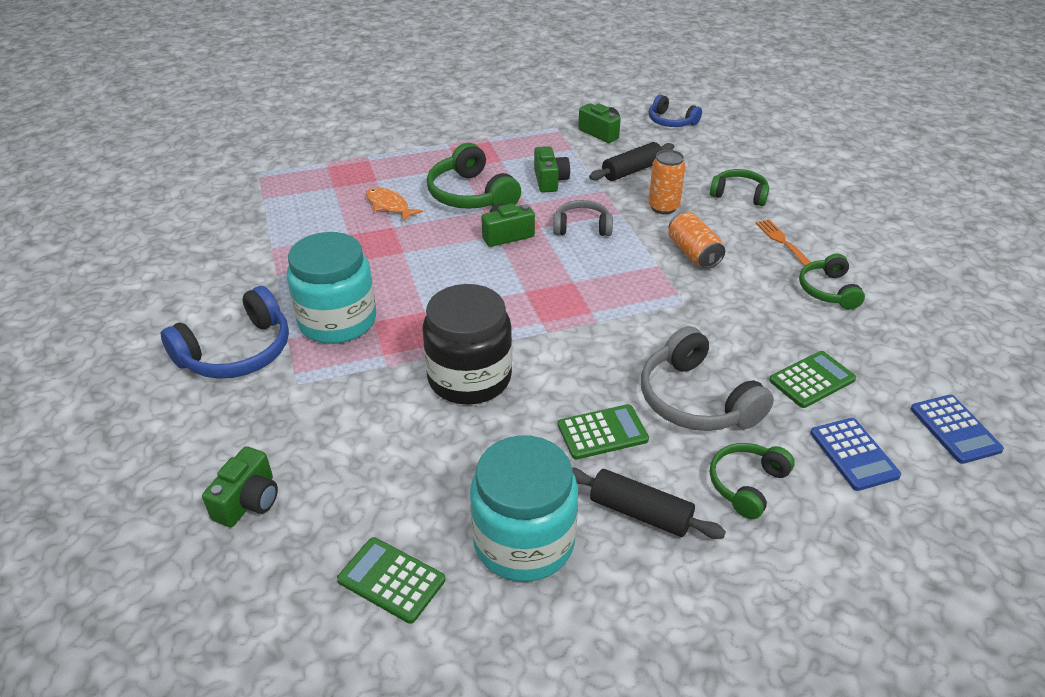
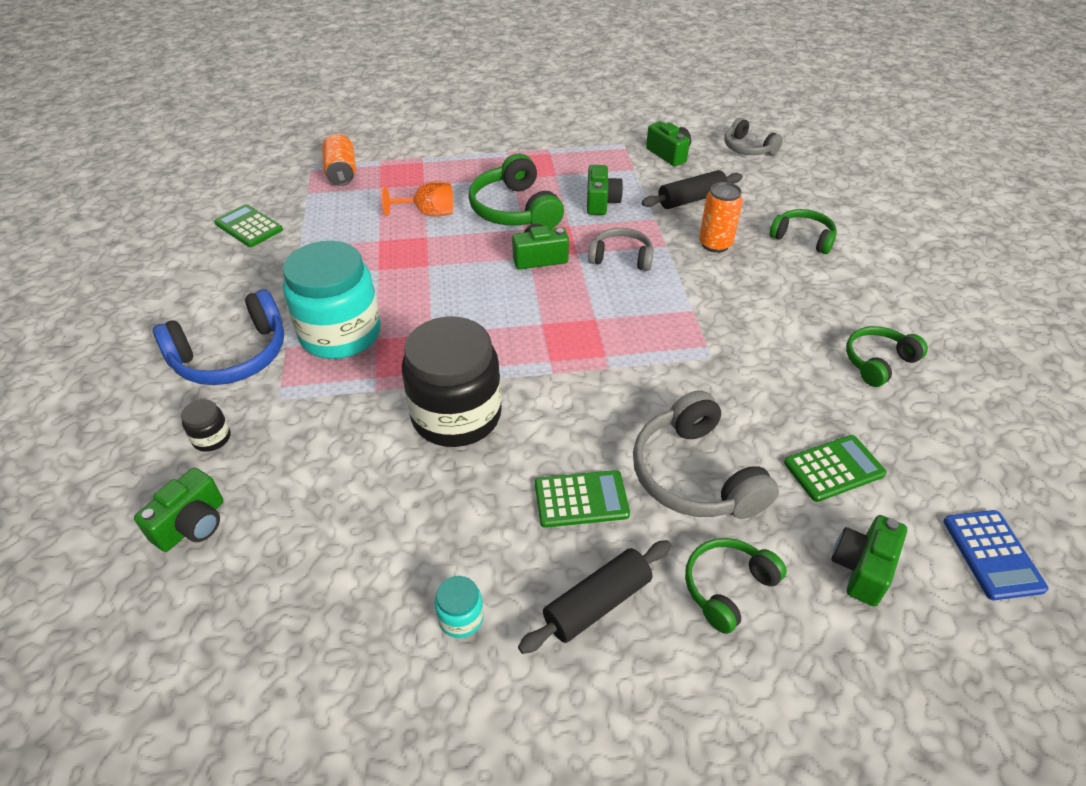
camera: 10 degrees right, 5 degrees up
green calculator [337,537,445,624] -> green calculator moved to [214,204,283,247]
orange fish [366,187,423,222] -> orange goblet [382,181,453,217]
turquoise jar [470,435,578,582] -> turquoise jar [435,576,484,638], size x0.41
black rolling pin [572,468,726,539] -> black rolling pin turned 75 degrees counterclockwise [518,540,671,654]
blue headphones [649,95,702,127] -> grey headphones [724,118,783,155]
orange can [669,212,725,269] -> orange can moved to [322,134,356,186]
orange fork [755,219,811,266] -> none
green headphones [799,254,865,309] -> green headphones turned 45 degrees clockwise [846,326,928,387]
blue calculator [810,418,901,491] -> green camera [831,515,907,606]
none -> black jar [181,399,230,452]

